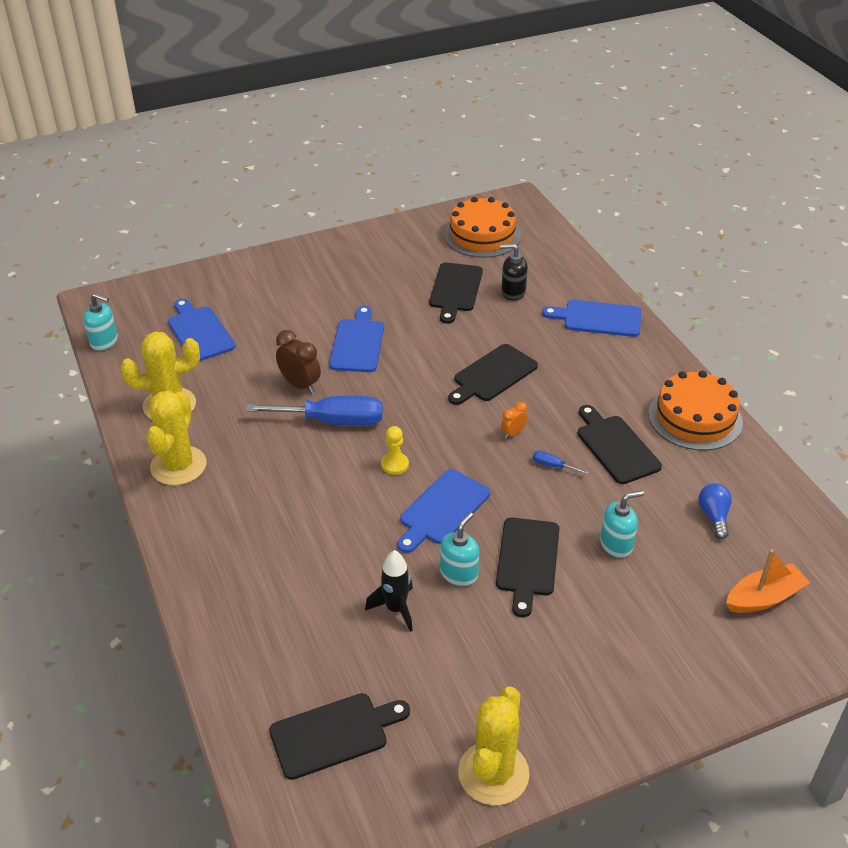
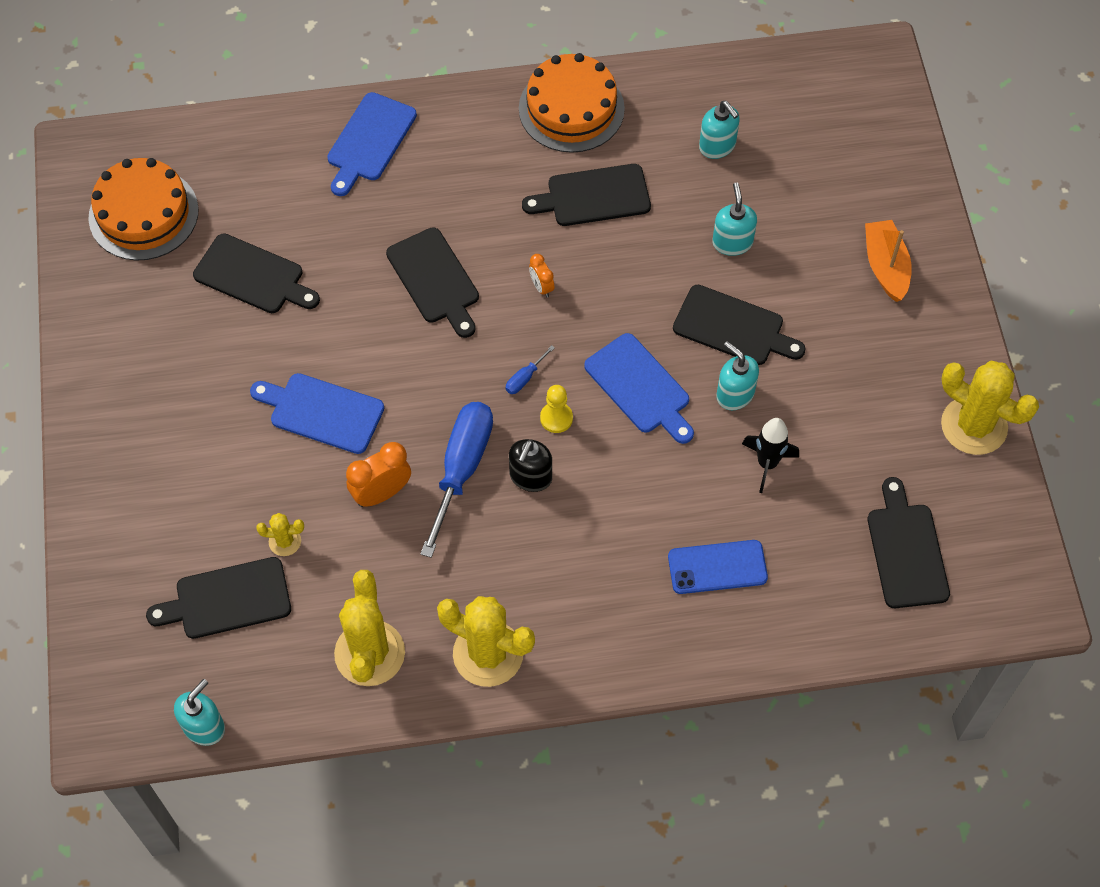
camera: 75 degrees left, 20 degrees up
blue cutting board [168,299,236,361] -> black cutting board [146,557,291,639]
brown clock [276,330,321,394] -> orange clock [346,442,411,507]
black soap dispenser [500,244,528,301] -> black soap dispenser moved to [509,439,552,492]
blue screwdriver [533,450,588,474] -> blue screwdriver moved to [506,345,555,394]
blue light bulb [698,483,732,539] -> turquoise soap dispenser [699,101,740,159]
orange boat [726,549,810,613] -> orange boat moved to [865,220,912,302]
none -> yellow cactus [256,513,304,556]
none -> blue phone [668,540,768,594]

